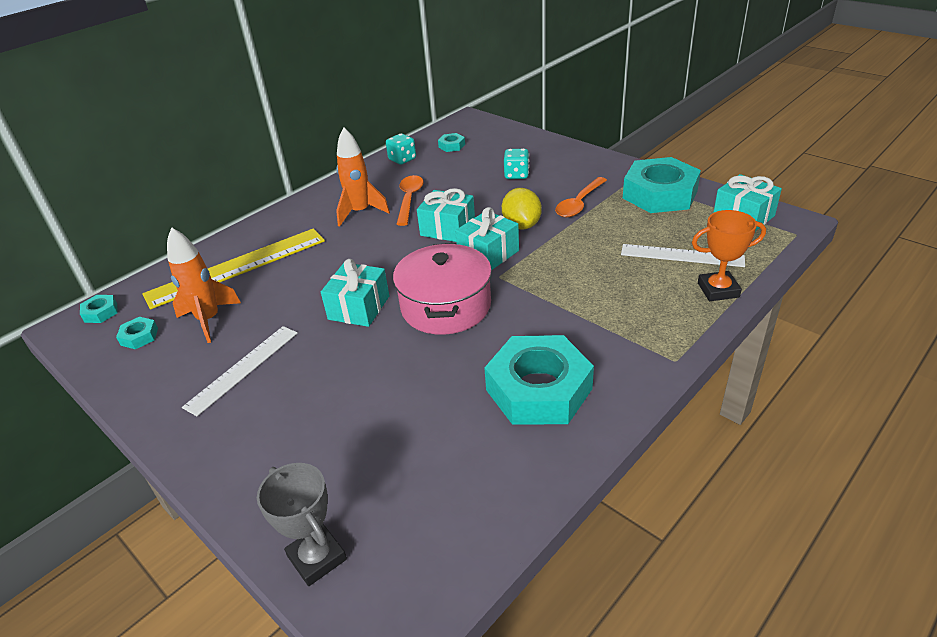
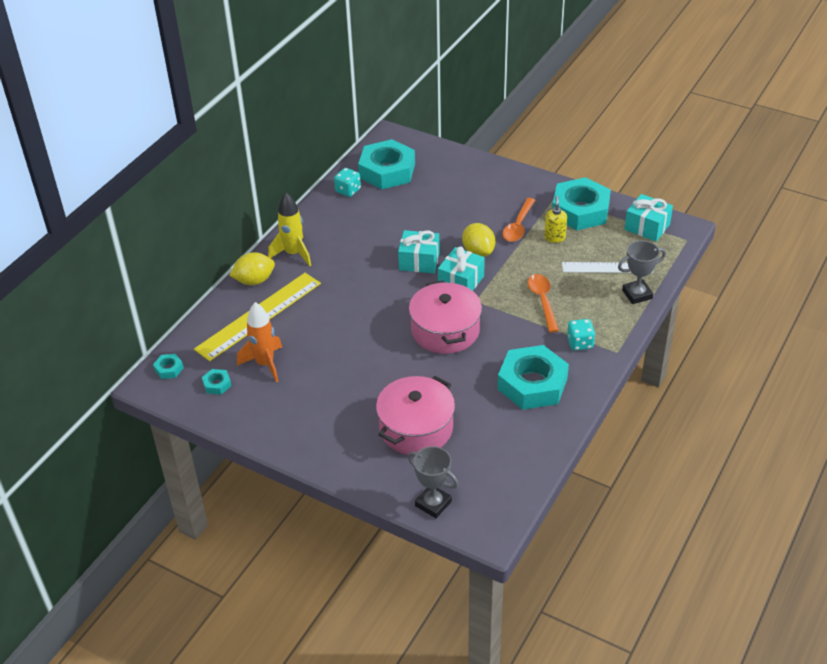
camera: 15 degrees left, 5 degrees up
white ruler [182,326,298,416] -> none
turquoise gift [321,259,389,327] -> none
orange rocket [336,127,390,227] -> none
orange spoon [397,175,423,226] -> orange spoon moved to [528,274,559,332]
turquoise nut [438,133,465,152] -> turquoise nut [358,139,415,189], size x2.42
turquoise dice [504,148,530,179] -> turquoise dice moved to [567,319,595,351]
orange trophy [692,210,766,301] -> grey trophy [618,240,666,304]
none -> yellow lemon [229,252,275,285]
none -> yellow rocket [268,193,311,266]
none -> pink pot [376,376,455,455]
none -> yellow soap dispenser [544,196,567,243]

